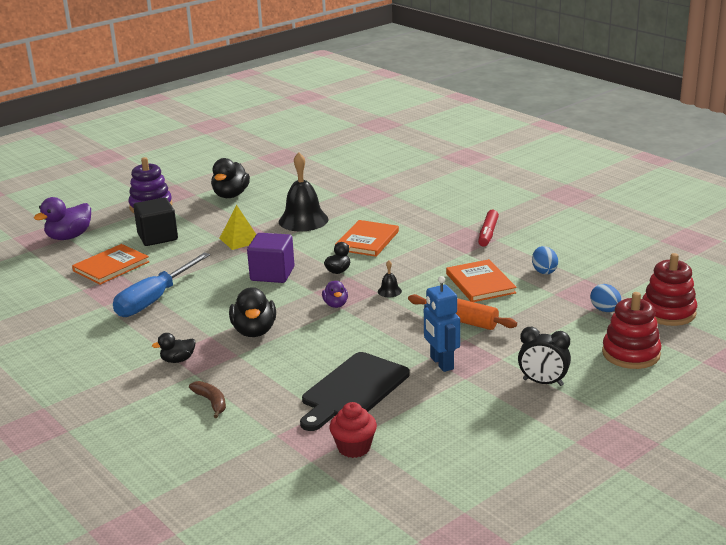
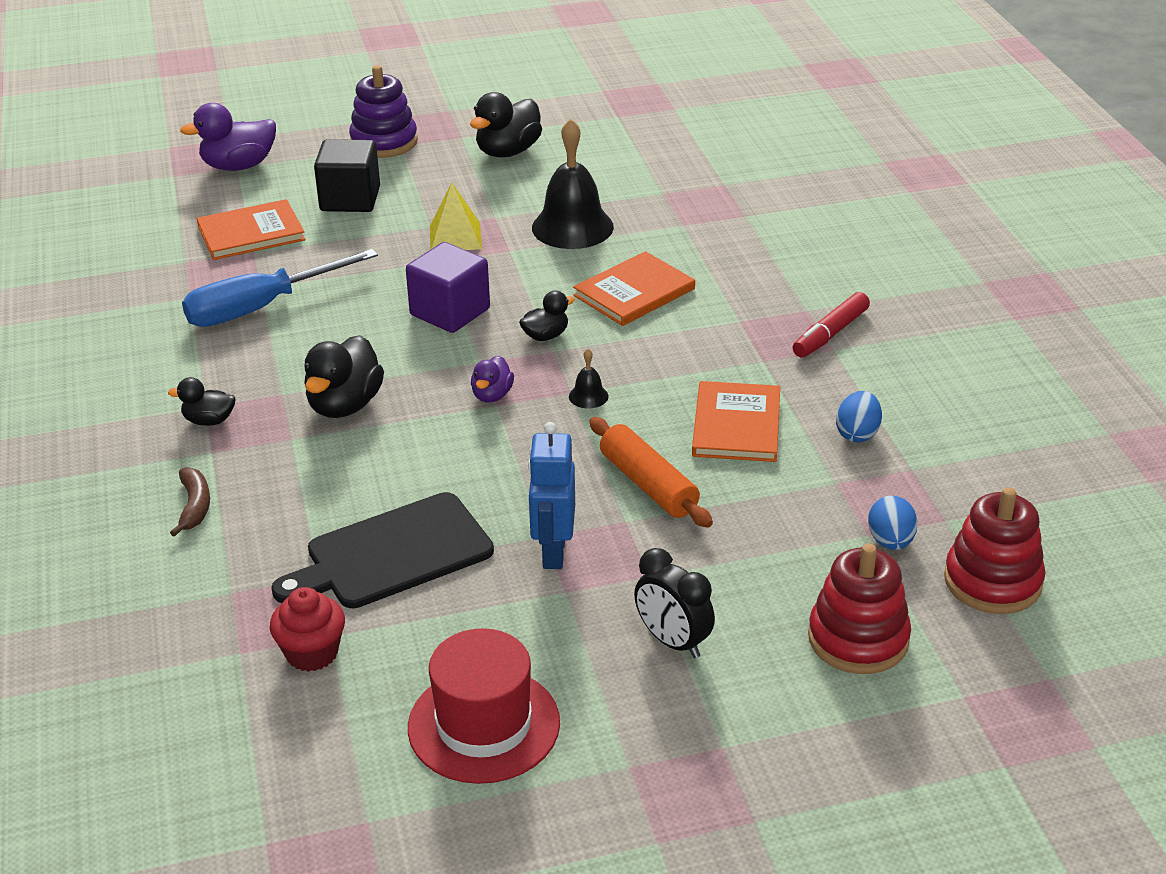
camera: 25 degrees right, 10 degrees up
none -> red hat [408,628,560,784]

